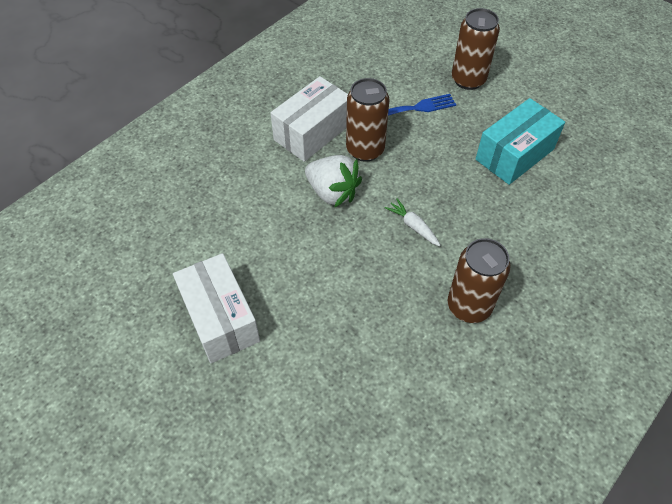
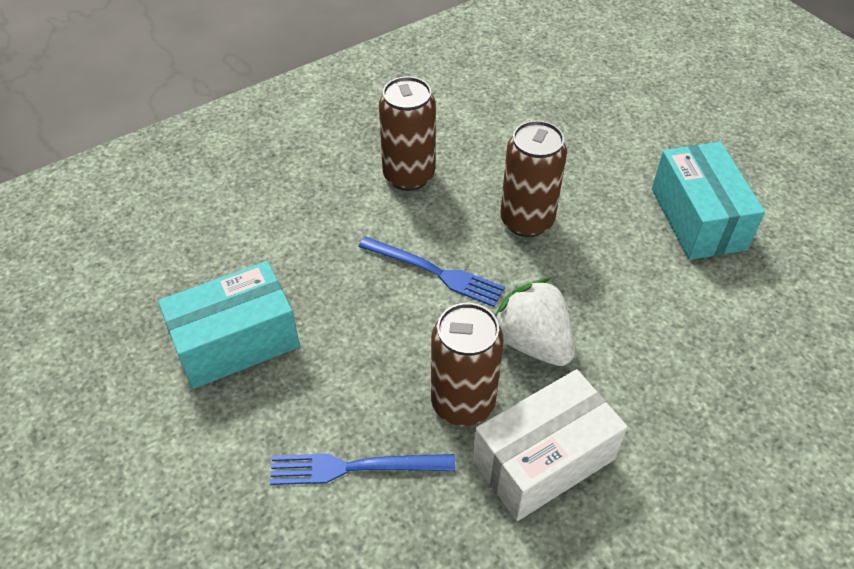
camera: 165 degrees left, 5 degrees down
white box [173,253,260,363] -> turquoise box [652,142,765,260]
white carrot [385,198,440,246] -> blue fork [359,236,505,307]
brown can [452,8,500,90] -> brown can moved to [500,120,567,237]

